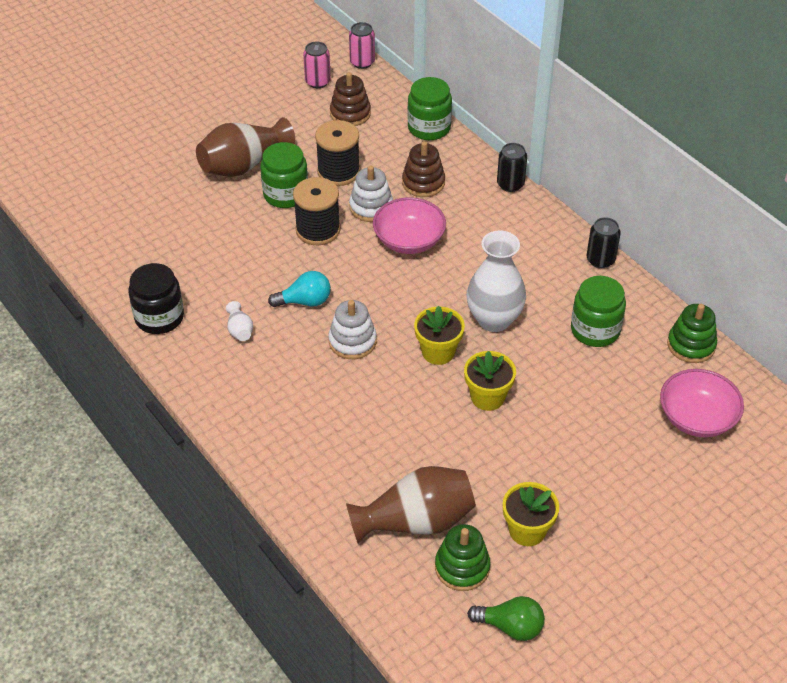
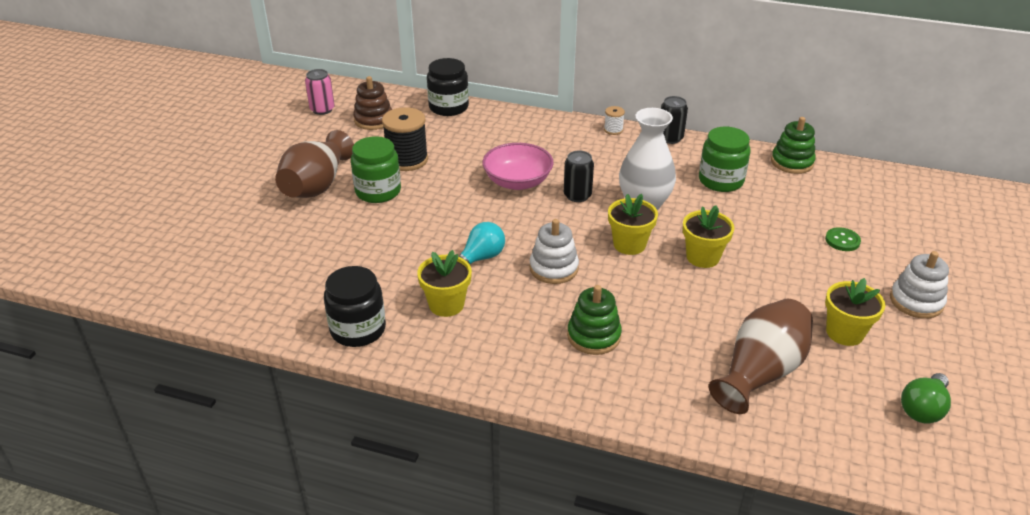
camera: 35 degrees left, 10 degrees down
white vase [226,301,253,341] -> yellow flower pot [417,250,472,317]
black spool [293,177,341,245] -> none
pink can [349,22,375,69] -> none
white stacking toy [349,165,393,222] -> white stacking toy moved to [890,251,949,319]
brown stacking toy [402,141,445,197] -> none
green jar [407,77,452,140] -> black jar [427,58,469,116]
green stacking toy [435,524,490,591] -> green stacking toy moved to [567,285,622,355]
green light bulb [467,596,545,641] -> green light bulb turned 150 degrees clockwise [901,373,951,423]
black can [497,143,527,192] -> black can moved to [564,150,594,202]
pink bowl [660,369,744,437] -> none
none -> white spool [604,106,625,135]
none -> green button [825,227,861,251]

